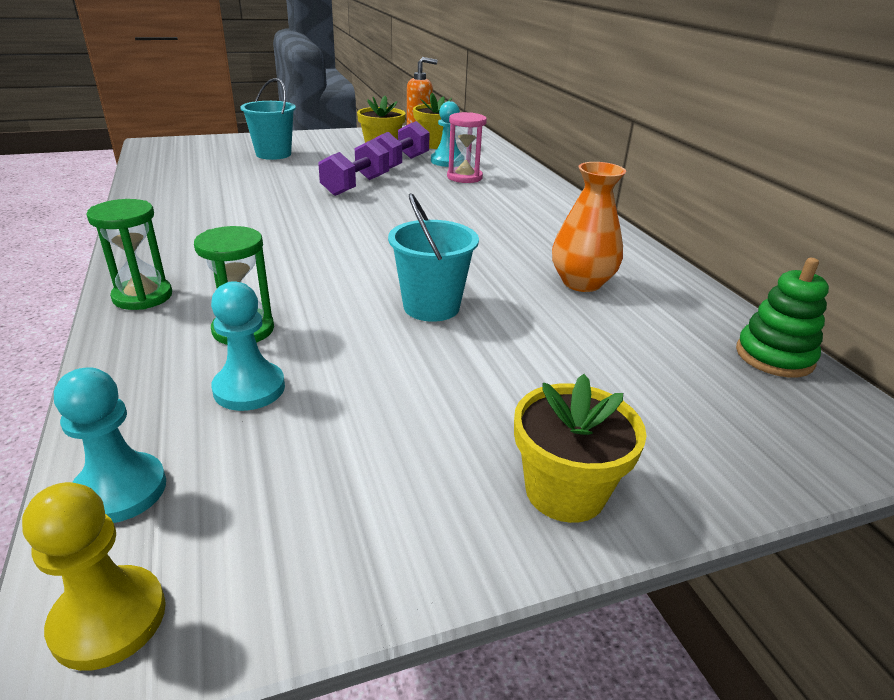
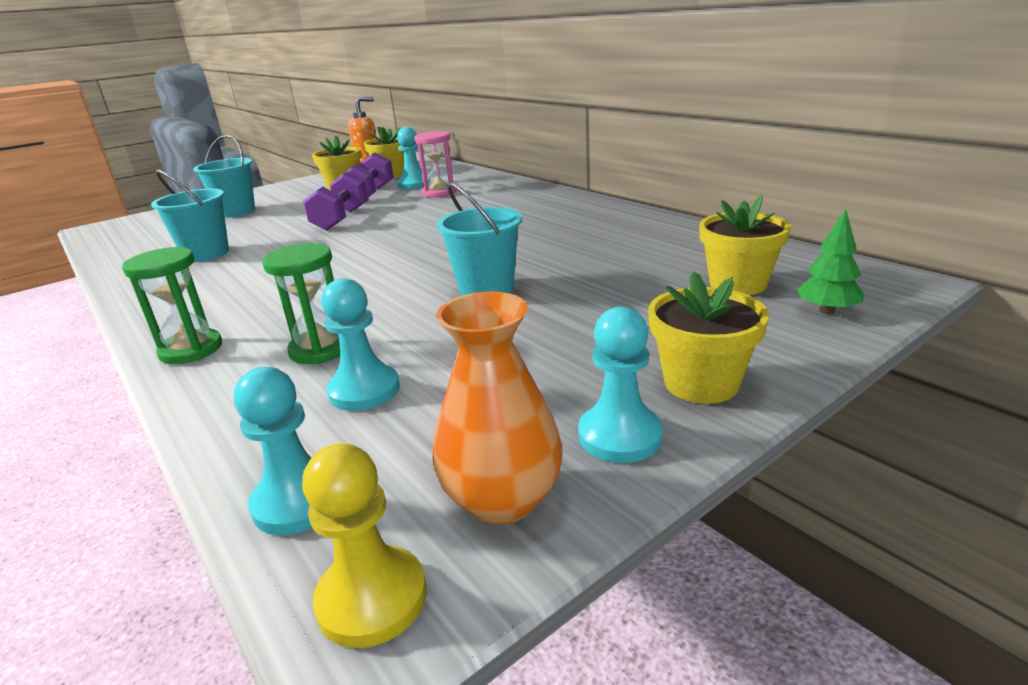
camera: 15 degrees left, 5 degrees down
orange vase [552,162,626,292] -> orange vase moved to [433,291,562,524]
green stacking toy [736,258,829,377] -> none
none -> turquoise bucket [151,170,229,262]
none -> turquoise pawn [578,306,663,463]
none -> yellow flower pot [699,195,791,295]
none -> green tree [796,209,864,314]

